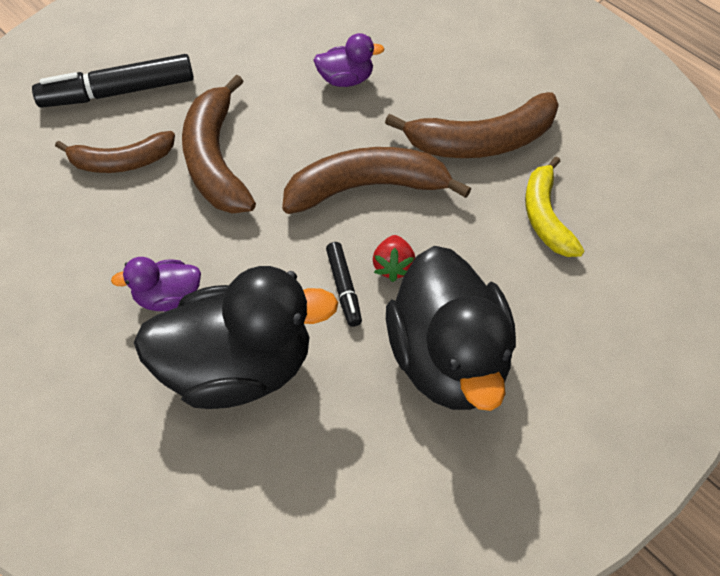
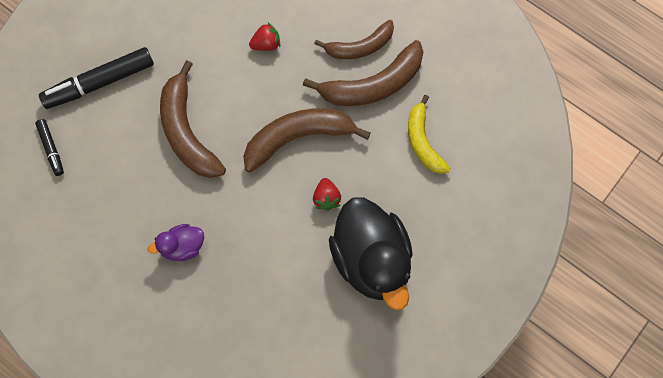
camera: 10 degrees left, 15 degrees up
brown banana [55,131,175,173] -> brown banana moved to [314,20,394,59]
black duck [134,266,339,409] -> none
purple duck [313,33,385,87] -> red strawberry [249,23,280,51]
black marker [326,242,362,327] -> black marker moved to [35,119,64,176]

